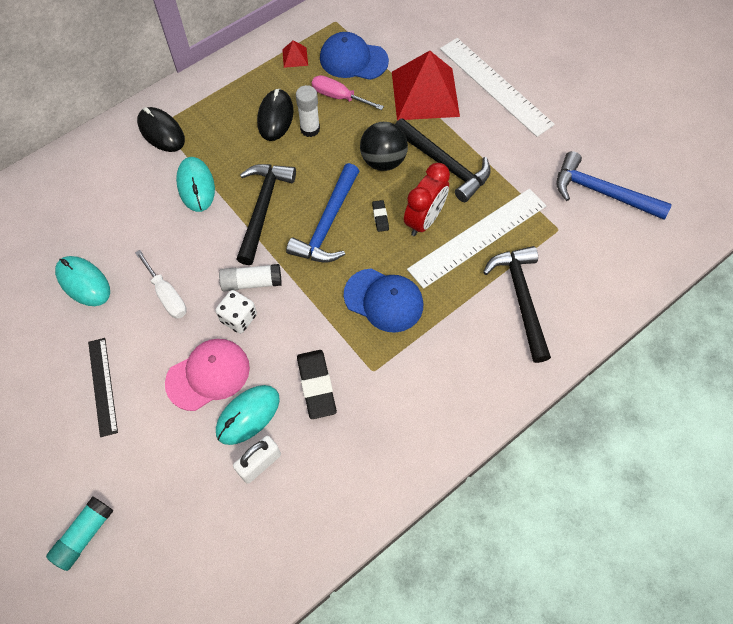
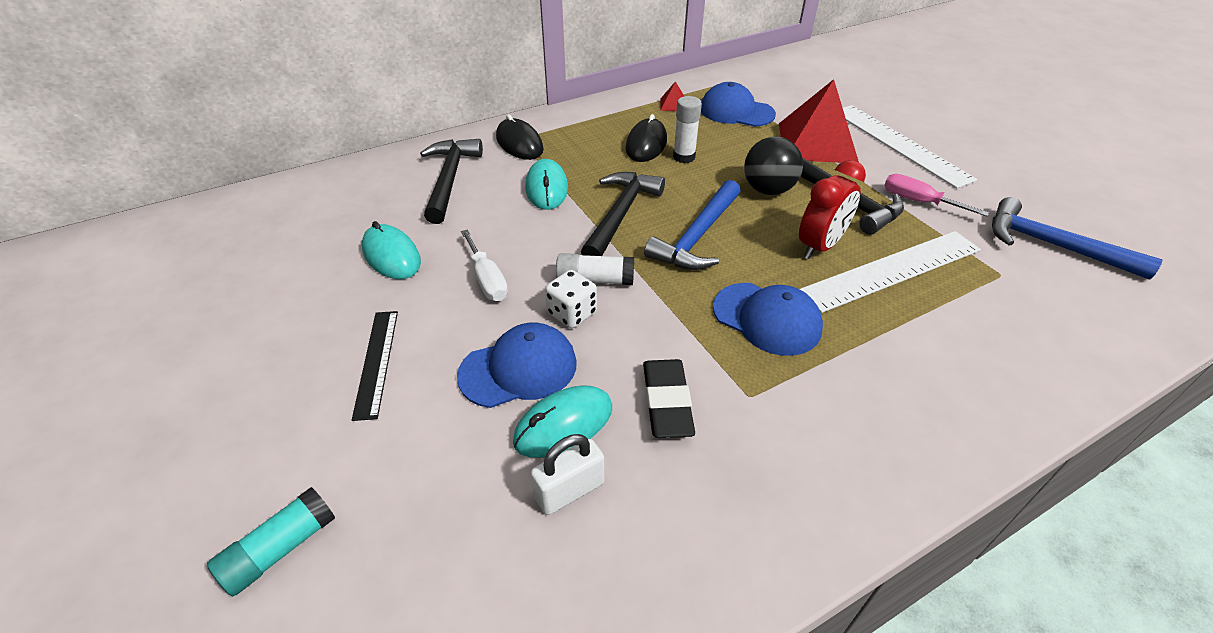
camera: 10 degrees right, 20 degrees down
pink cap [165,339,250,411] -> blue cap [457,323,577,408]
pink screwdriver [312,75,384,110] -> pink screwdriver moved to [884,174,989,216]
black eraser [372,200,389,232] -> none
black hammer [483,246,551,363] -> black hammer moved to [420,139,483,224]

